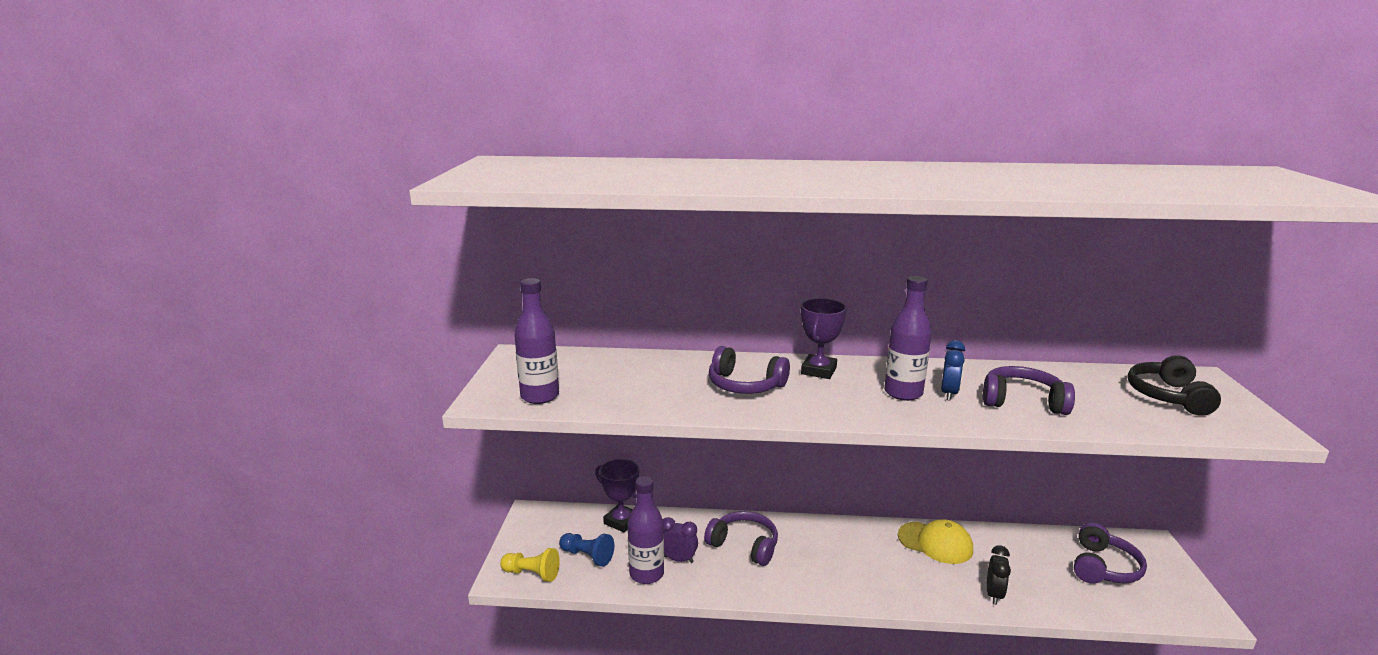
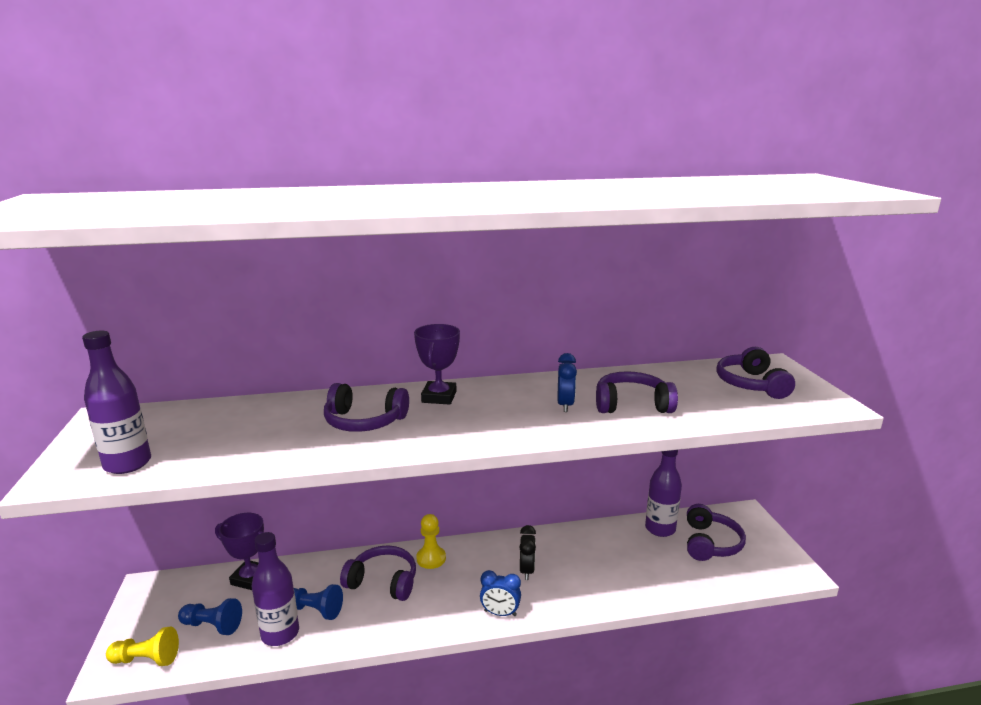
camera: 15 degrees left, 0 degrees up
purple clock [663,517,698,563] -> blue pawn [294,584,343,620]
purple bottle [884,276,932,401] -> purple bottle moved to [645,450,682,537]
yellow cap [898,519,973,564] -> none
black clock [987,545,1011,605] -> black clock moved to [519,525,536,580]
black headphones [1127,355,1221,416] -> purple headphones [717,347,795,399]
none -> yellow pawn [416,514,446,569]
none -> blue clock [480,570,521,616]

